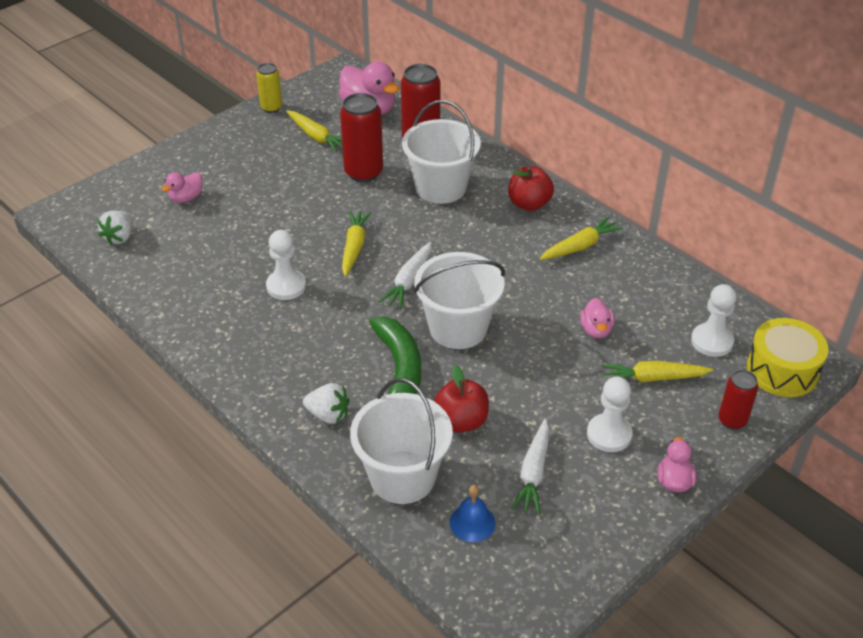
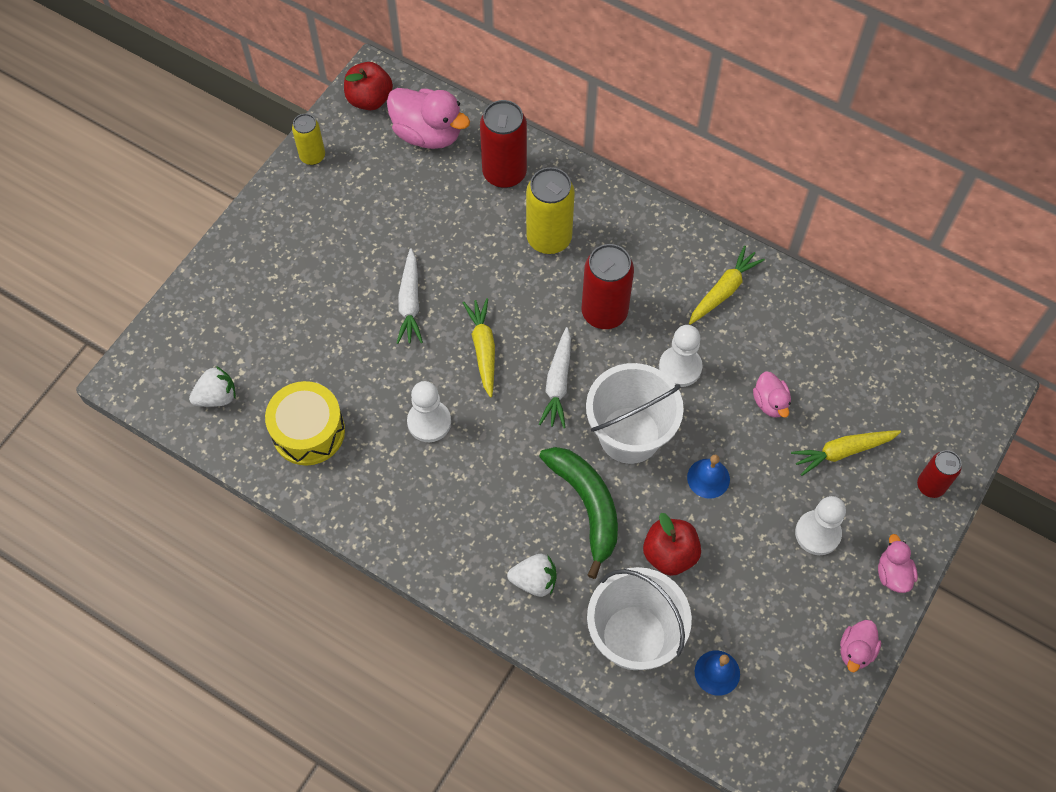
camera: 15 degrees left, 20 degrees up
white strawberry [97,211,133,245] -> white strawberry turned 120 degrees counterclockwise [189,366,236,407]
pink duck [162,172,202,203] -> pink duck moved to [840,620,881,672]
yellow carrot [286,110,342,152] -> none
red can [340,93,383,182] -> red can moved to [581,244,634,329]
white bucket [402,100,481,204] -> yellow can [526,167,575,254]
red apple [508,166,554,211] -> red apple moved to [344,62,393,110]
white carrot [511,419,549,514] -> white carrot moved to [397,248,423,344]
white pawn [691,284,736,357] -> white pawn moved to [659,325,703,387]
yellow drum [747,318,829,397] -> yellow drum moved to [265,381,345,466]
none -> blue bell [687,455,730,499]

